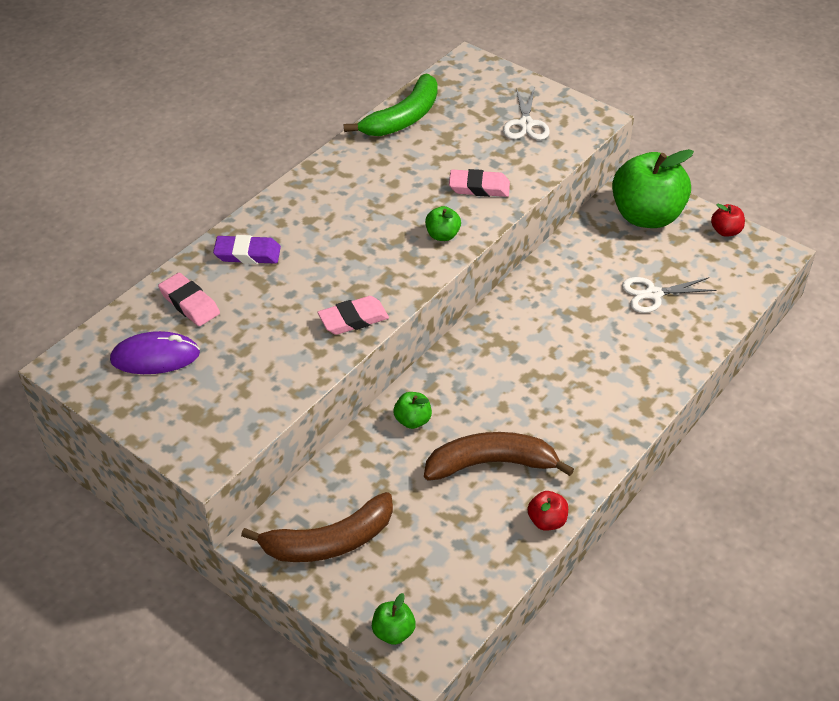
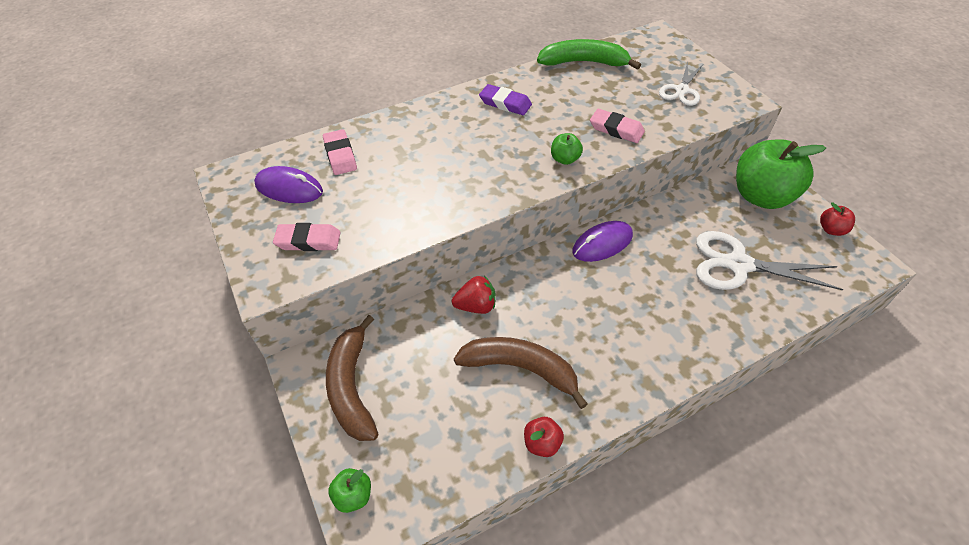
camera: 25 degrees right, 5 degrees up
purple eraser [213,235,281,264] -> purple eraser moved to [479,84,532,115]
brown banana [241,492,393,562] -> brown banana turned 75 degrees clockwise [326,315,378,441]
pink eraser [318,296,389,335] -> pink eraser moved to [273,223,341,251]
green banana [344,74,438,136] -> green banana turned 150 degrees counterclockwise [537,39,641,70]
green apple [394,392,432,429] -> red strawberry [452,276,496,314]
white scissors [622,277,717,313] -> white scissors [696,231,843,290], size x1.63
none -> purple mouse [572,221,633,262]

